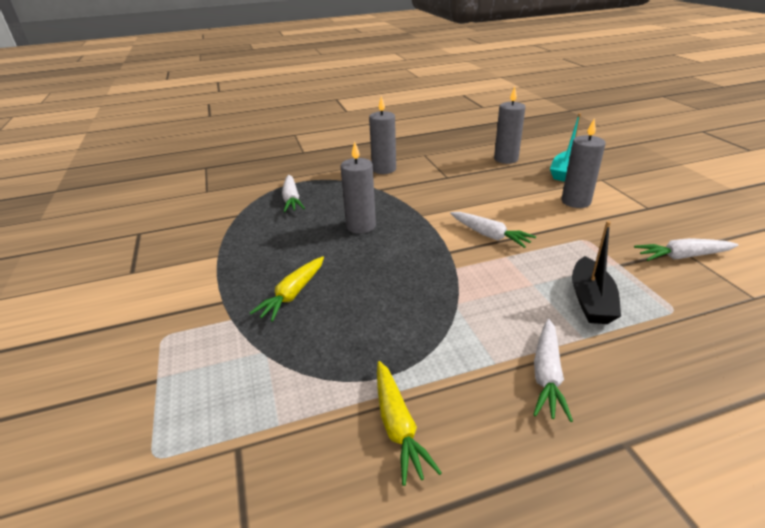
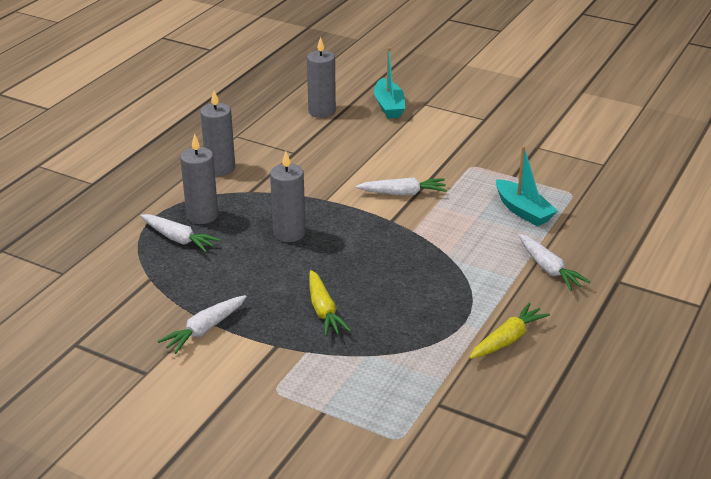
camera: 45 degrees left, 0 degrees up
yellow carrot [377,361,442,486] -> yellow carrot turned 75 degrees counterclockwise [469,303,550,359]
grey candle [561,119,606,208] -> grey candle moved to [180,134,218,224]
black boat [572,221,621,324] -> turquoise boat [496,146,558,226]
white carrot [634,238,738,261] -> white carrot moved to [158,295,247,354]

